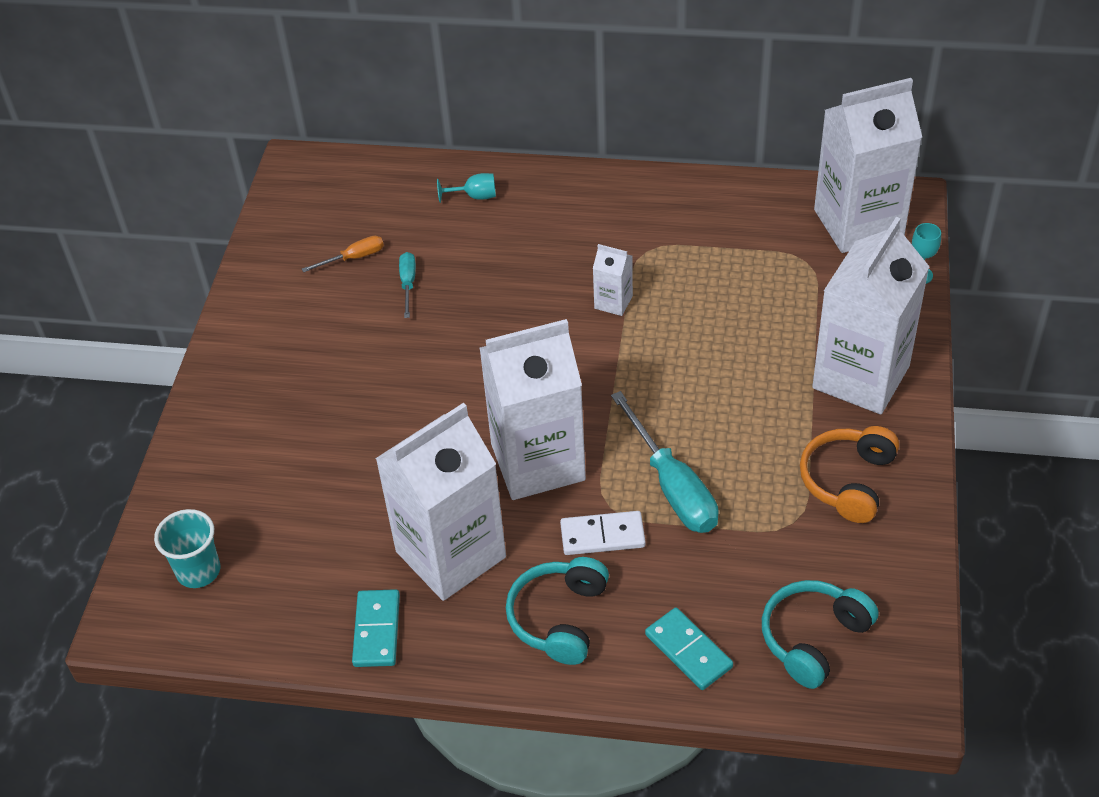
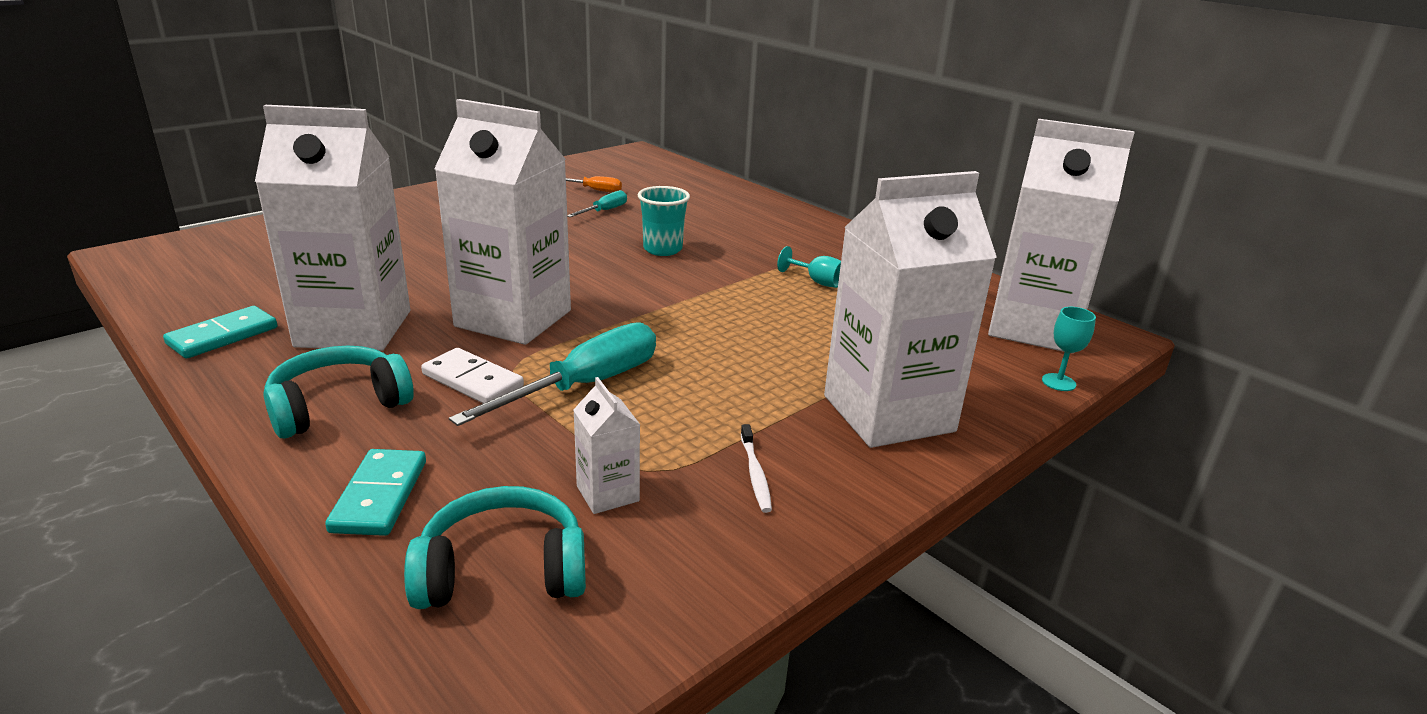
camera: 35 degrees right, 20 degrees down
turquoise cup [154,509,220,588] -> turquoise cup moved to [638,186,690,256]
turquoise goblet [437,173,496,203] -> turquoise goblet moved to [777,246,841,288]
white carton [593,244,633,316] -> white carton moved to [573,377,640,514]
turquoise screwdriver [611,391,719,533] -> turquoise screwdriver turned 150 degrees counterclockwise [449,322,656,426]
orange headphones [800,426,899,523] -> white toothbrush [741,424,772,513]

